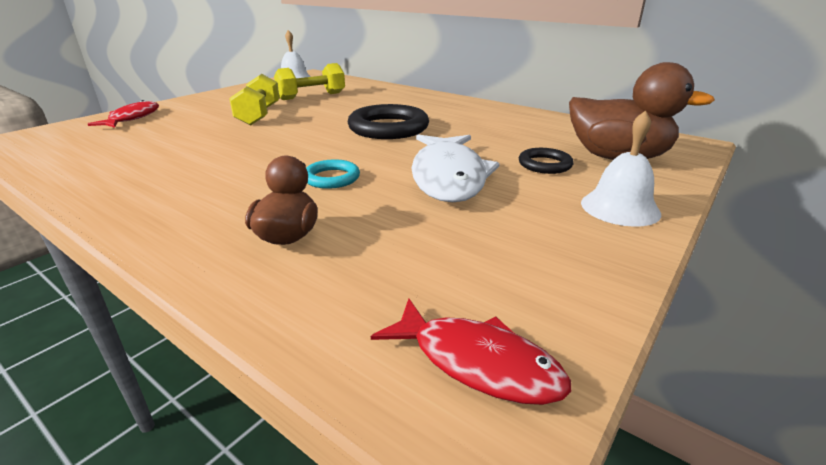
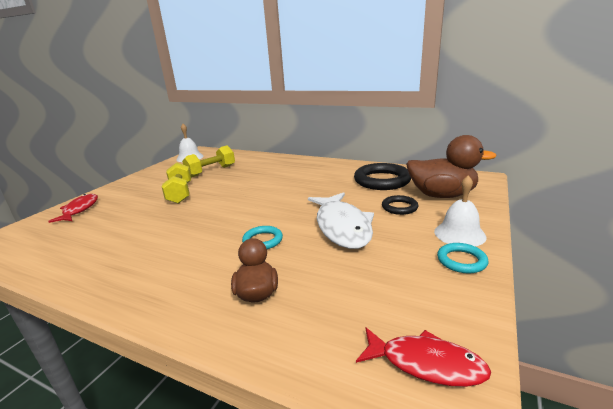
camera: 10 degrees left, 5 degrees down
black ring [347,104,429,139] -> black ring moved to [354,163,411,190]
none -> turquoise ring [437,243,488,273]

